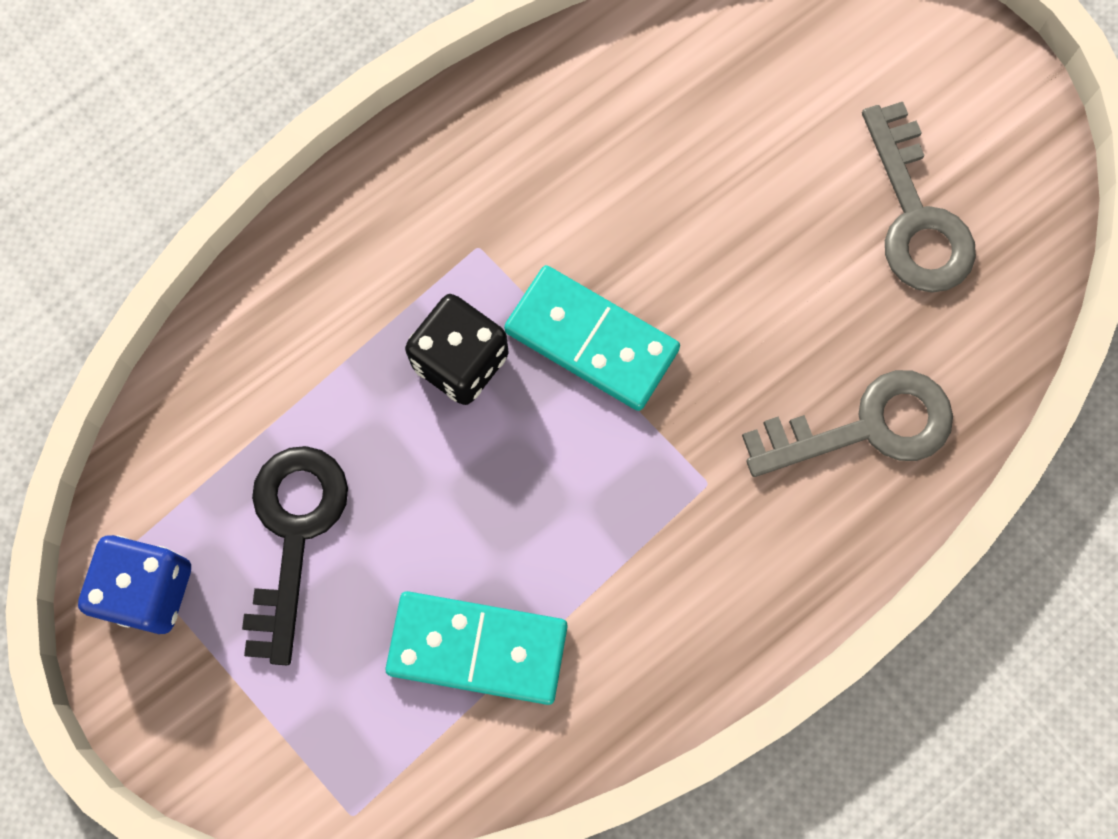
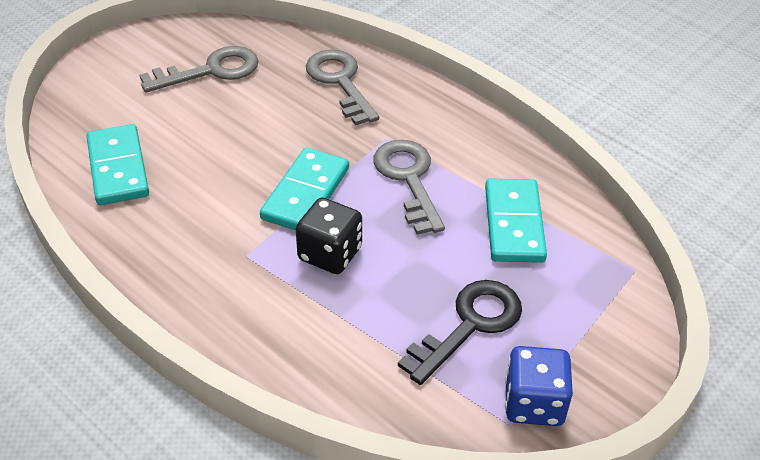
camera: 100 degrees left, 30 degrees down
black key [242,446,348,665] -> black key turned 135 degrees clockwise [398,280,522,385]
none -> turquoise domino [86,124,149,205]
none -> grey key [373,140,445,235]

